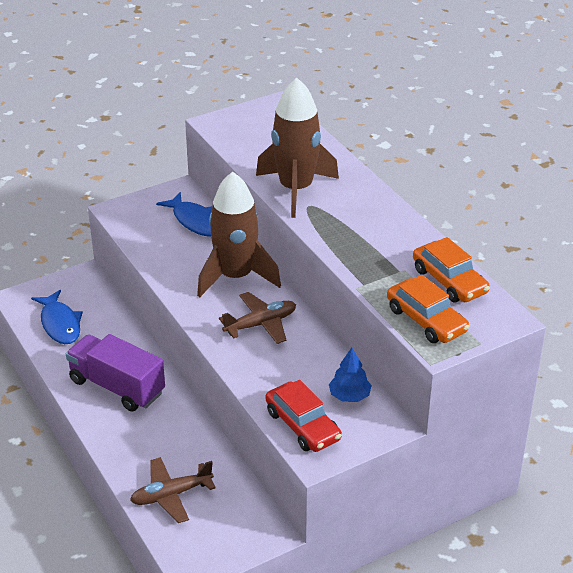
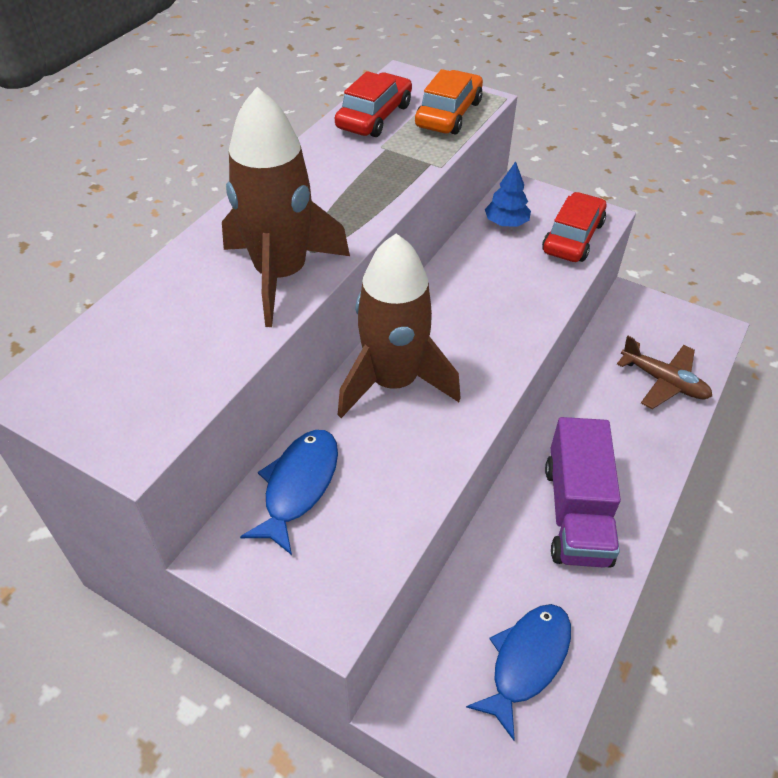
camera: 120 degrees left, 10 degrees up
brown plane [219,292,296,344] -> none
orange car [413,237,490,302] -> red car [335,71,412,137]

